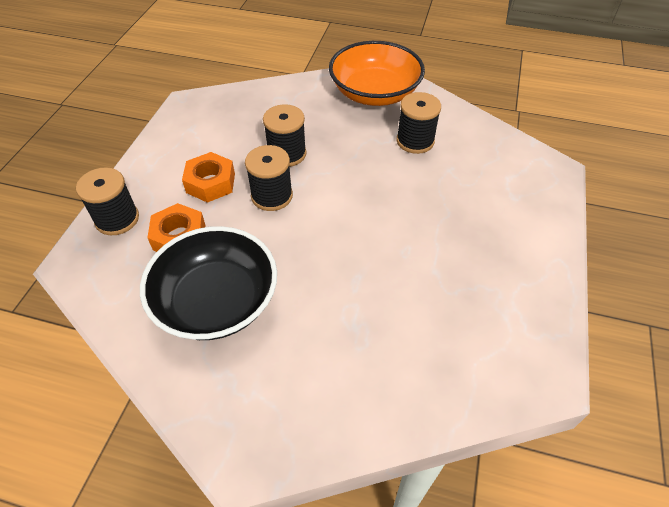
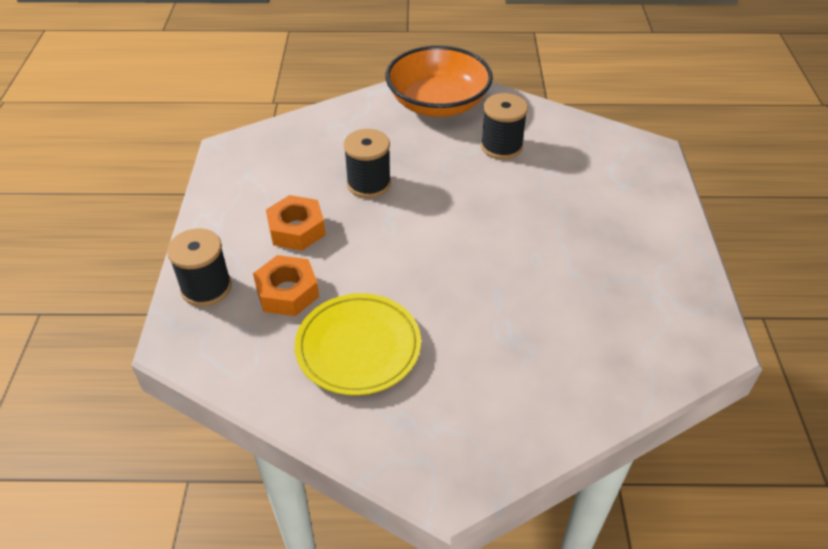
camera: 15 degrees left, 5 degrees down
black bowl [140,226,277,340] -> yellow plate [295,293,421,395]
black spool [245,145,293,211] -> none

